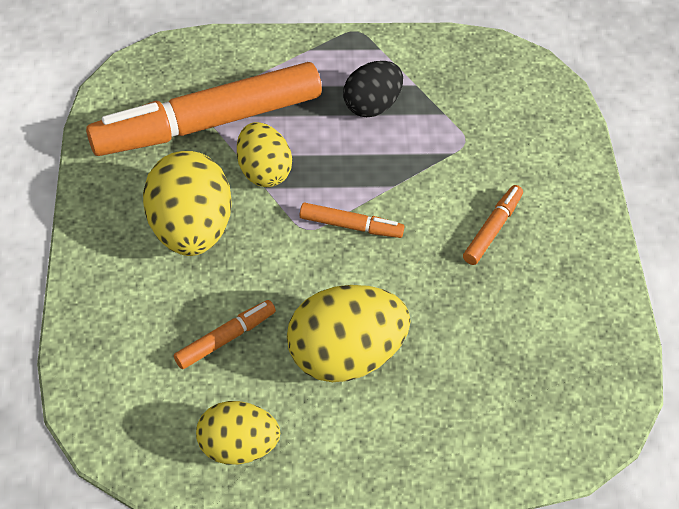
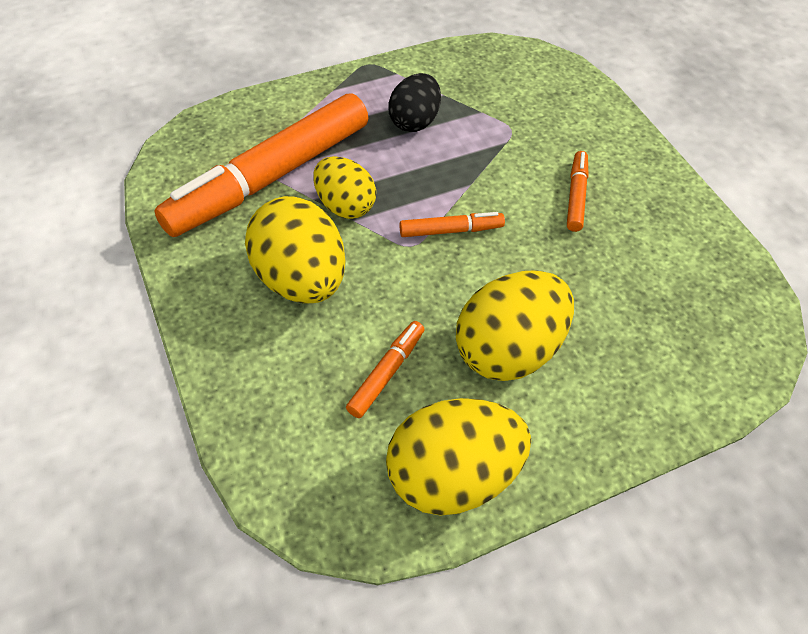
camera: 20 degrees left, 0 degrees up
yellow egg [196,401,280,465] -> yellow egg [386,398,531,516], size x1.57

